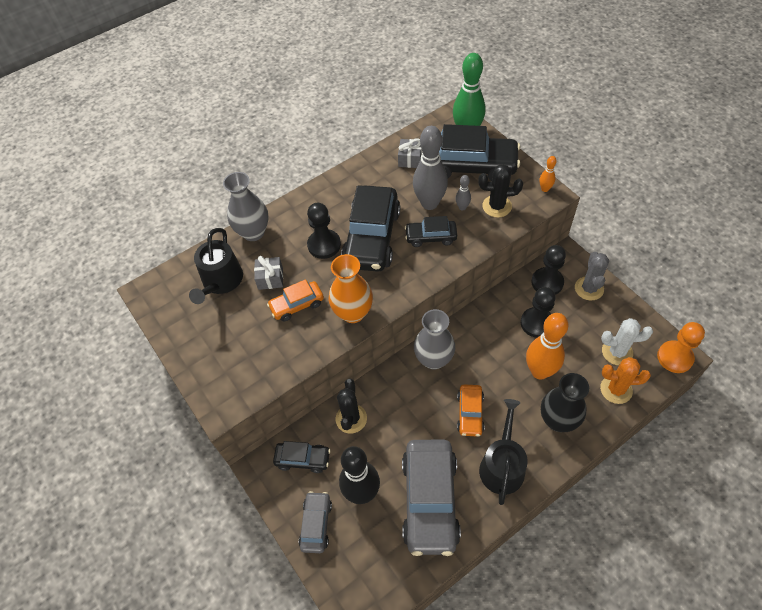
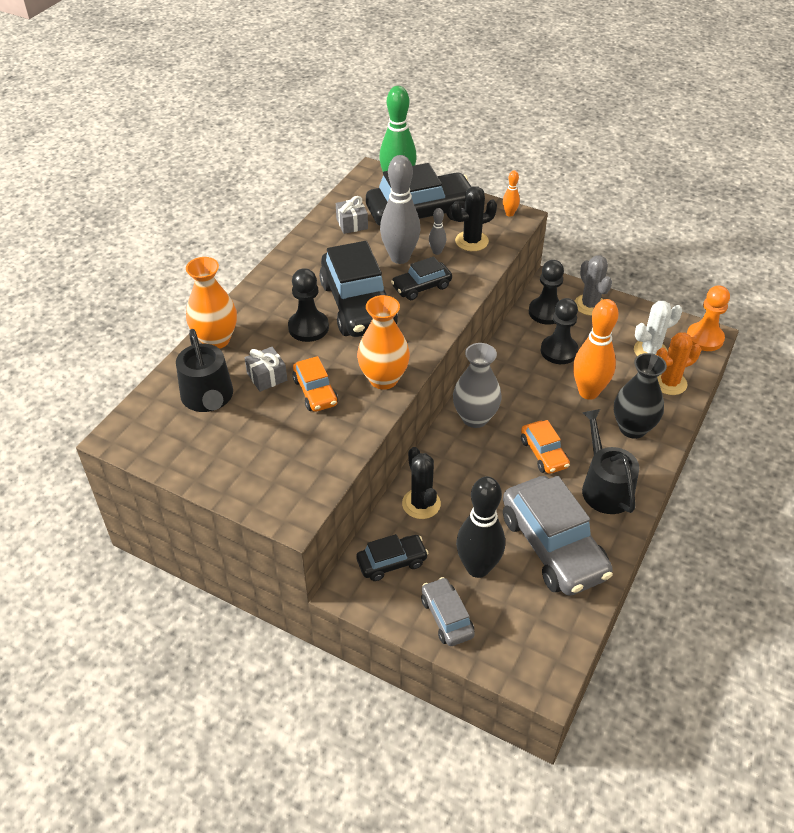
camera: 30 degrees left, 10 degrees down
grey vase [223,172,269,241] -> orange vase [186,257,237,349]
orange car [267,279,324,322] -> orange car turned 60 degrees counterclockwise [292,356,338,412]

